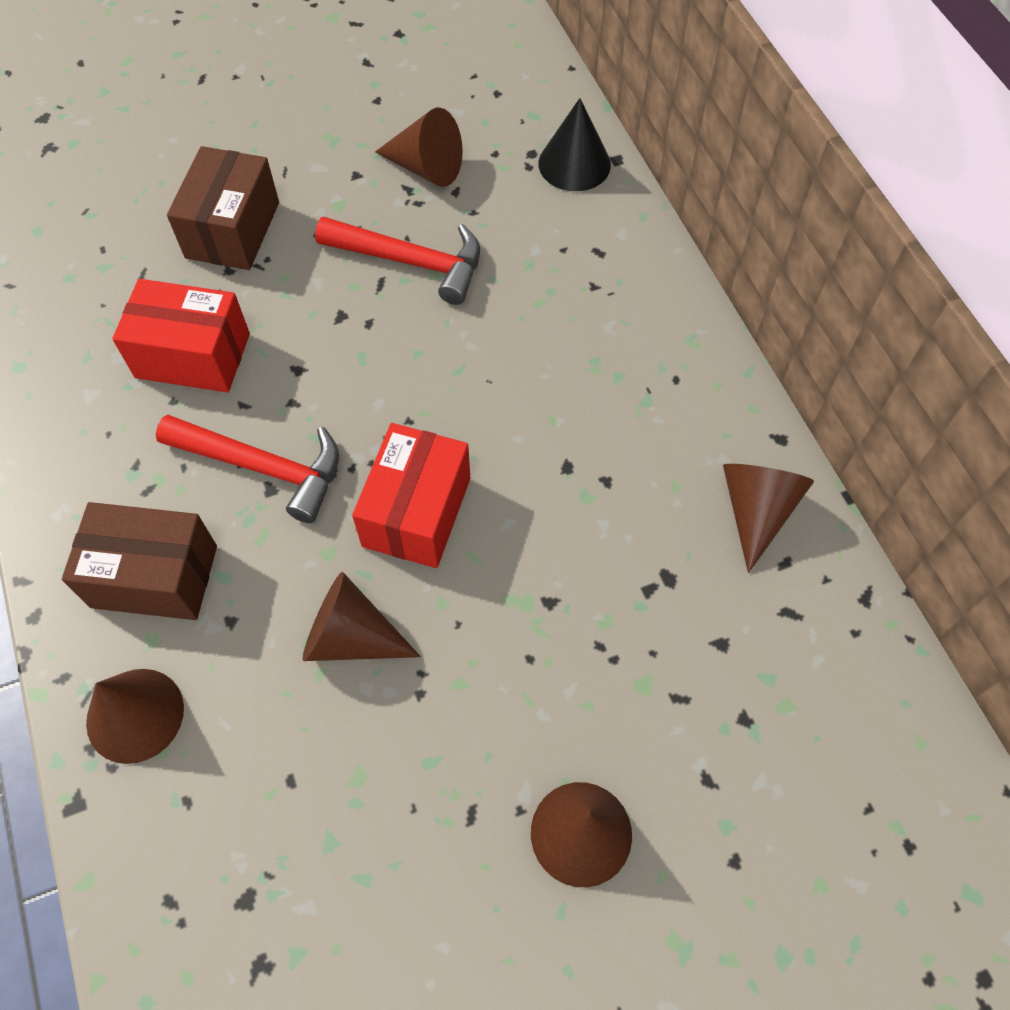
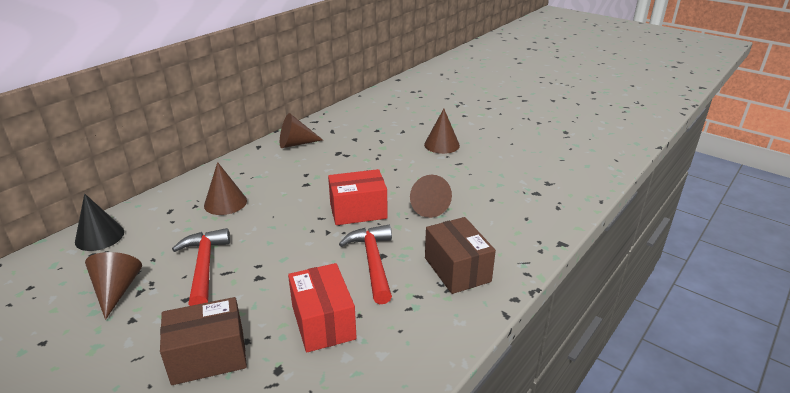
camera: 120 degrees left, 30 degrees down
brown cone [86,669,184,764] -> brown cone moved to [204,162,247,215]

